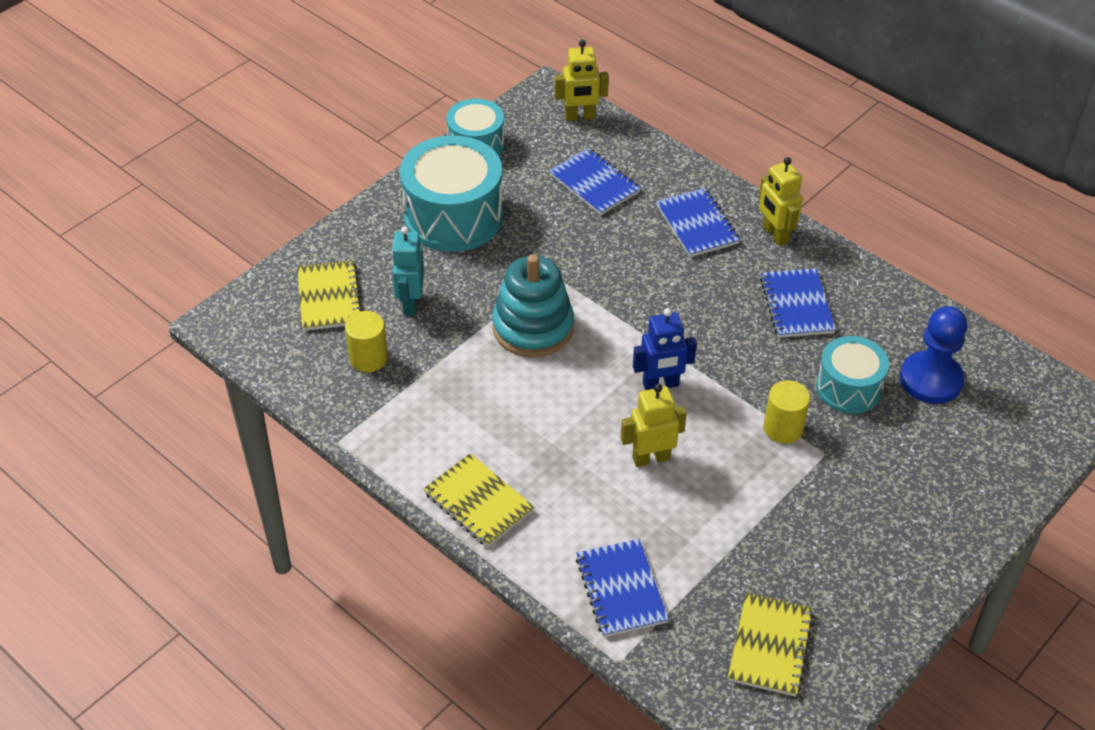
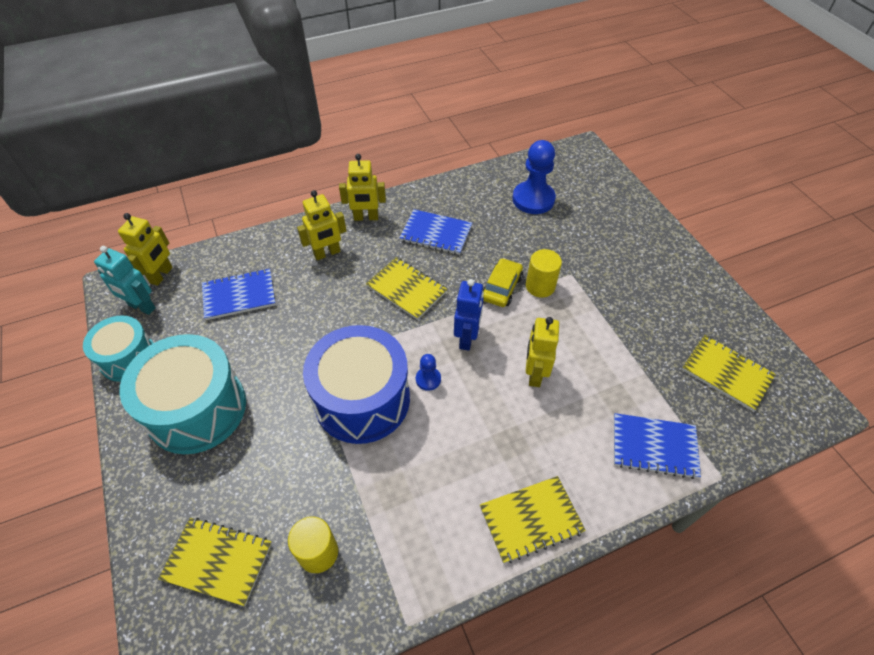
camera: 65 degrees left, 5 degrees up
turquoise robot [391,226,424,315] -> turquoise robot moved to [94,246,156,315]
turquoise stacking toy [492,254,574,358] -> blue drum [303,325,410,444]
blue notebook [656,188,740,257] -> yellow robot [297,190,346,260]
turquoise drum [816,336,889,414] -> none
none -> yellow notebook [366,257,447,320]
none -> blue pawn [416,354,441,391]
none -> yellow car [483,258,523,307]

